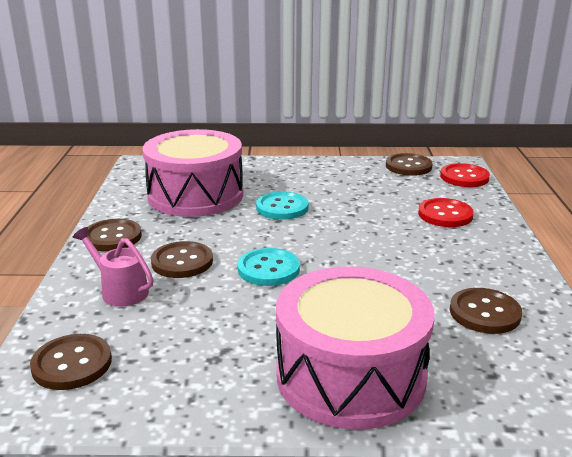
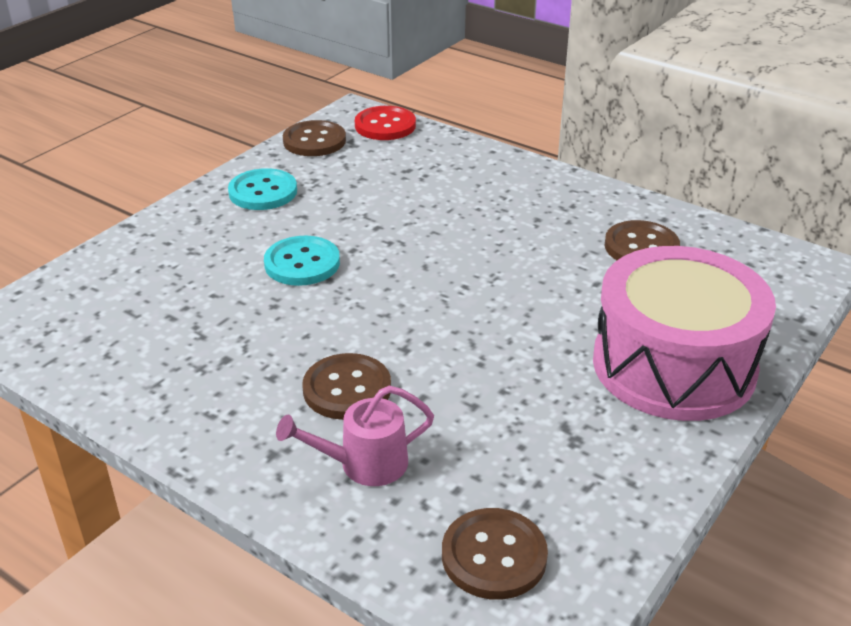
camera: 55 degrees left, 10 degrees up
brown button [87,219,142,251] -> none
pink drum [142,129,243,217] -> none
turquoise button [237,248,300,286] -> turquoise button moved to [228,168,297,210]
red button [418,198,474,227] -> none

